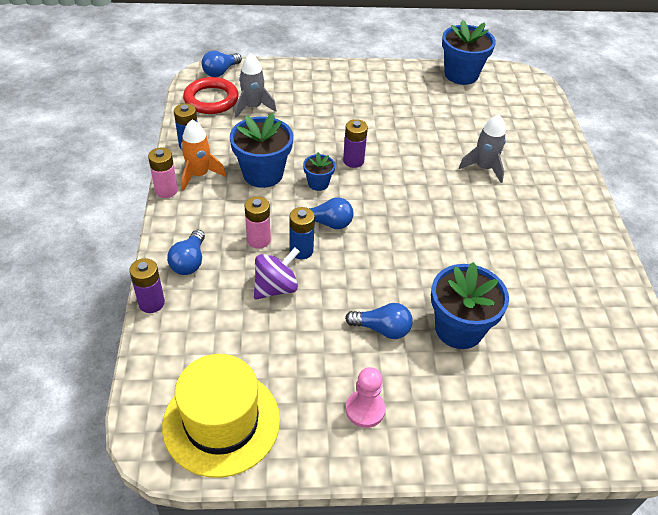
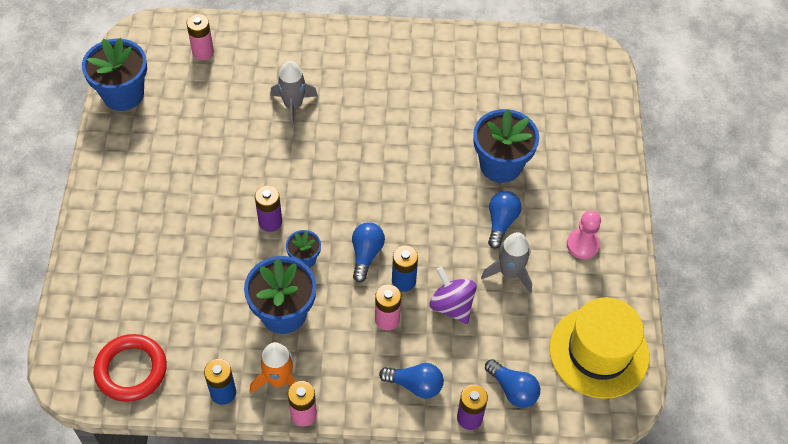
camera: 85 degrees left, 10 degrees up
blue light bulb [202,51,242,77] -> blue light bulb moved to [485,359,540,408]
grey rocket [235,53,277,118] -> grey rocket moved to [481,232,532,293]
none -> pink battery [187,14,214,60]

